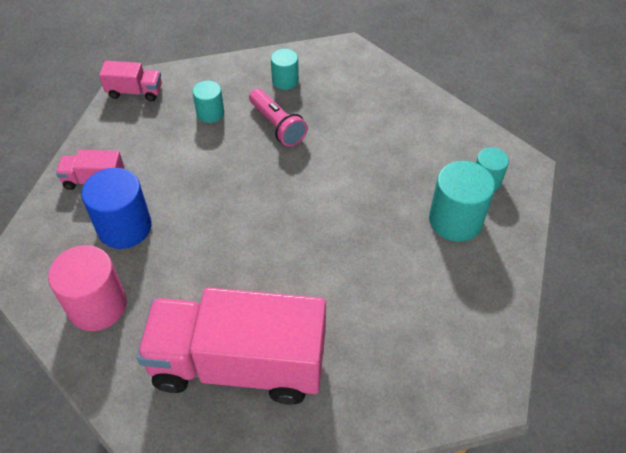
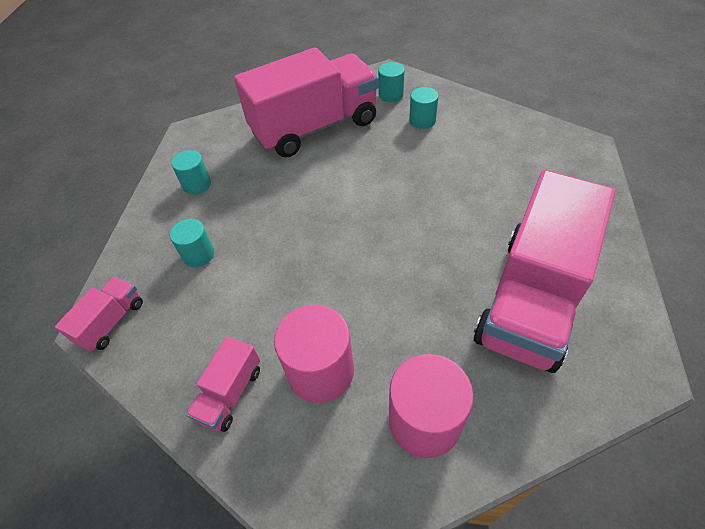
camera: 65 degrees left, 0 degrees up
blue cylinder [81,168,152,249] -> pink cylinder [274,305,354,403]
pink flashlight [249,89,308,147] -> none
turquoise cylinder [429,161,495,242] -> turquoise cylinder [409,87,438,129], size x0.58
none -> pink truck [234,47,379,157]

